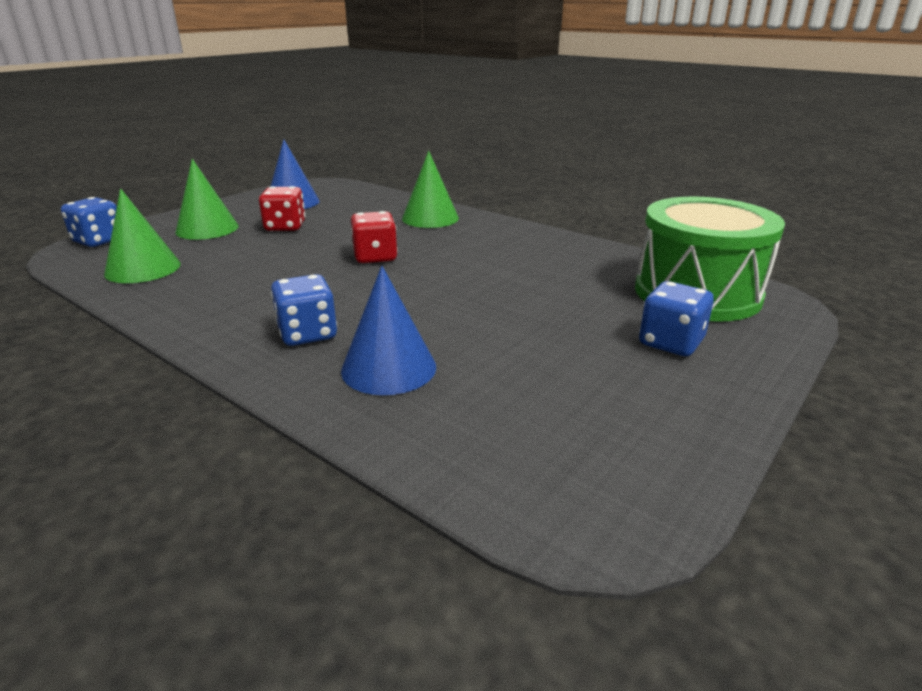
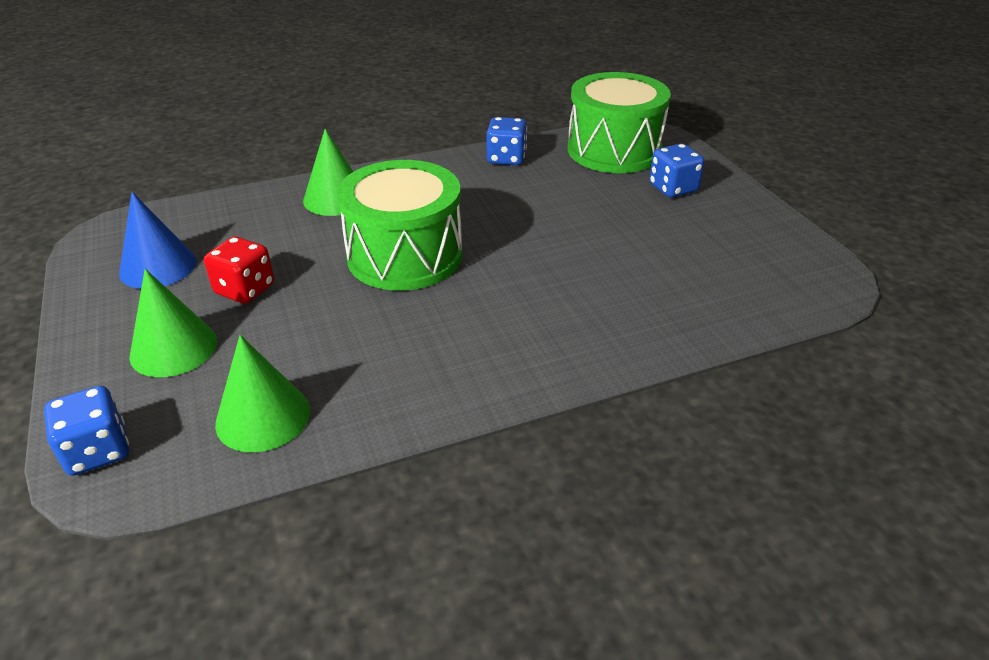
camera: 60 degrees left, 10 degrees up
blue dice [271,274,337,346] -> blue dice moved to [486,117,527,165]
blue cone [341,266,436,395] -> none
red dice [351,211,398,263] -> green drum [337,160,462,291]

